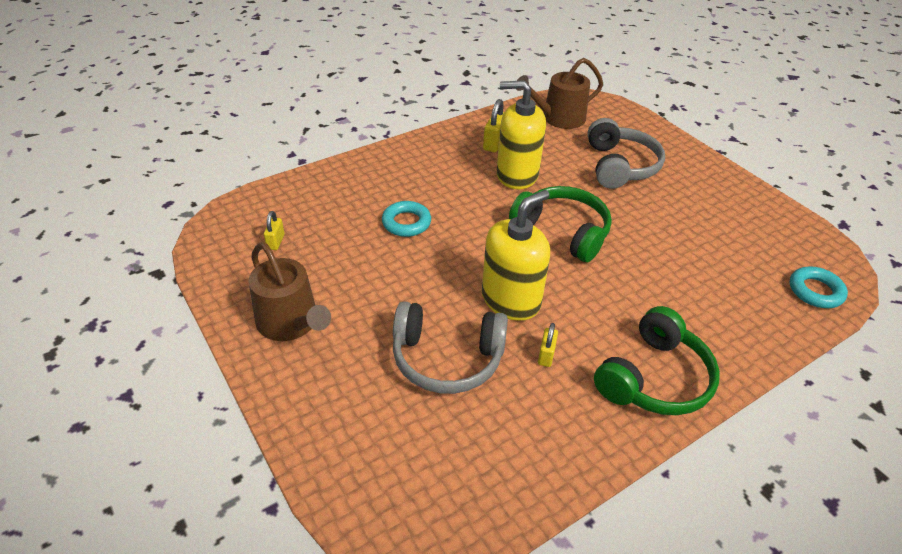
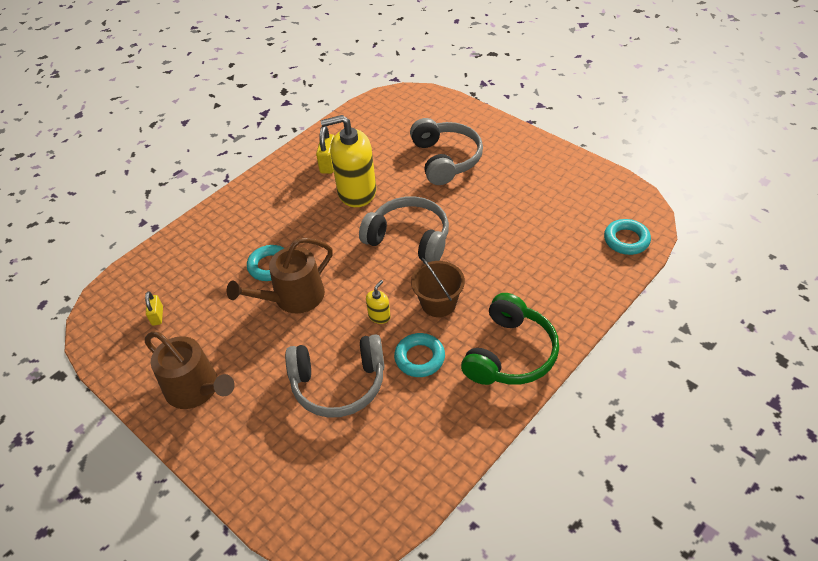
camera: 10 degrees left, 5 degrees up
yellow soap dispenser [482,190,550,321] -> yellow soap dispenser [366,280,391,324], size x0.42
green headphones [509,186,612,262] -> grey headphones [359,196,449,262]
brown watering can [516,58,603,129] -> brown watering can moved to [227,238,333,314]
yellow padlock [538,323,558,367] -> turquoise ring [394,333,445,377]
none -> brown bucket [411,258,465,317]

